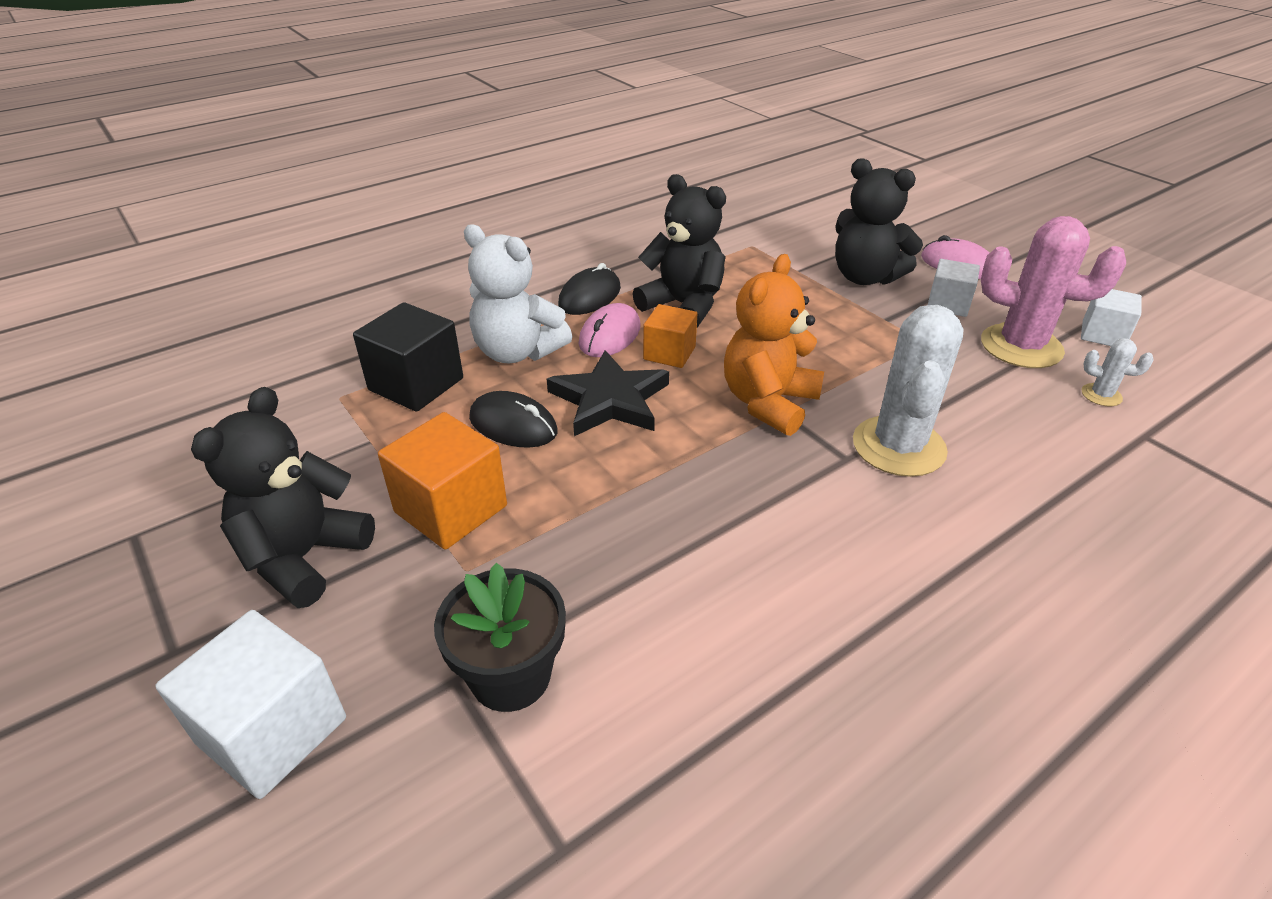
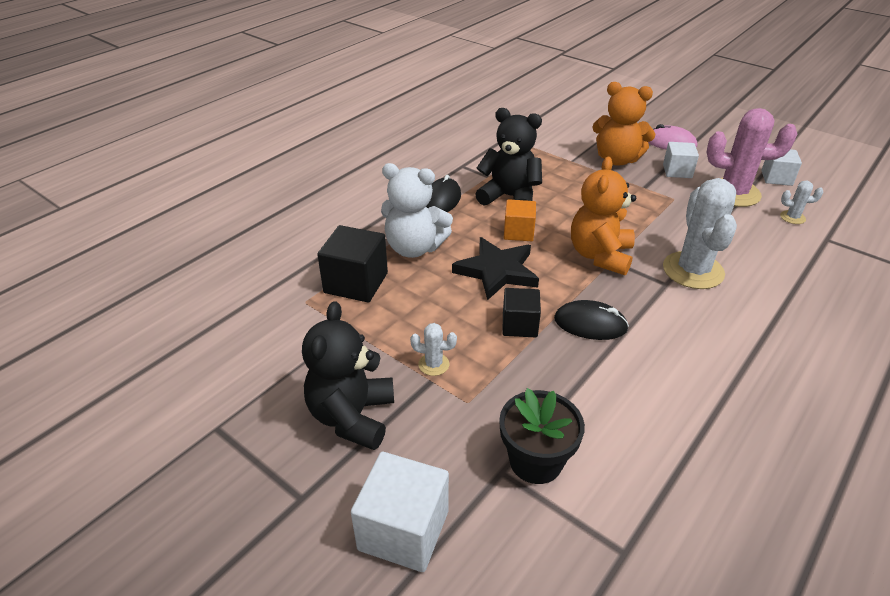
camera: 15 degrees left, 0 degrees up
orange cube [378,412,507,550] -> white cactus [410,323,457,376]
black mouse [469,391,557,448] -> black mouse moved to [554,300,629,340]
pink mouse [579,303,640,357] -> none
black teddy bear [835,158,923,285] -> orange teddy bear [592,82,655,166]
none -> black cube [502,288,541,337]

